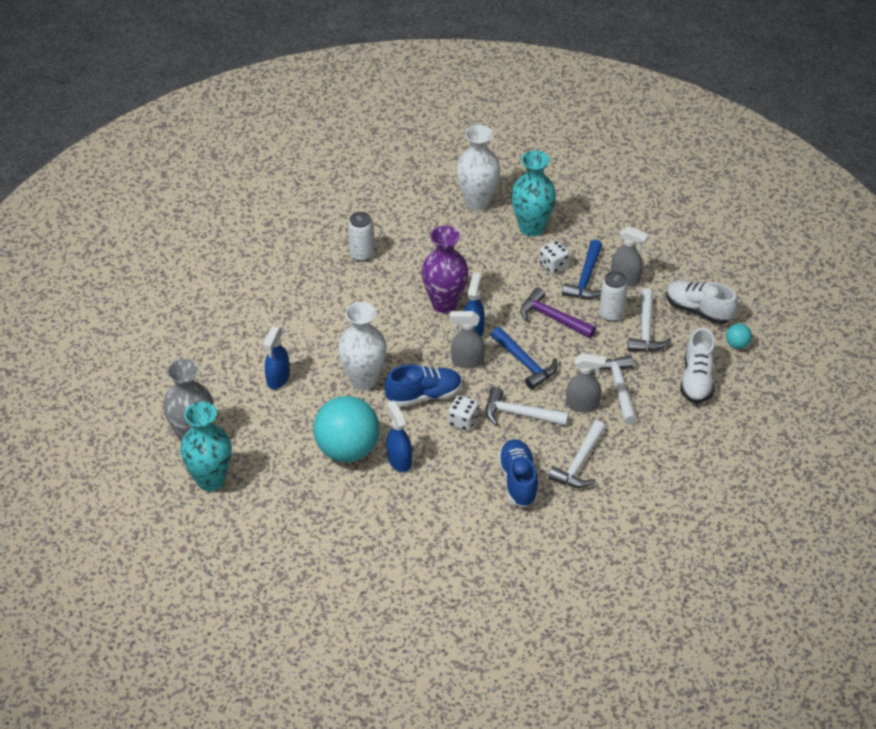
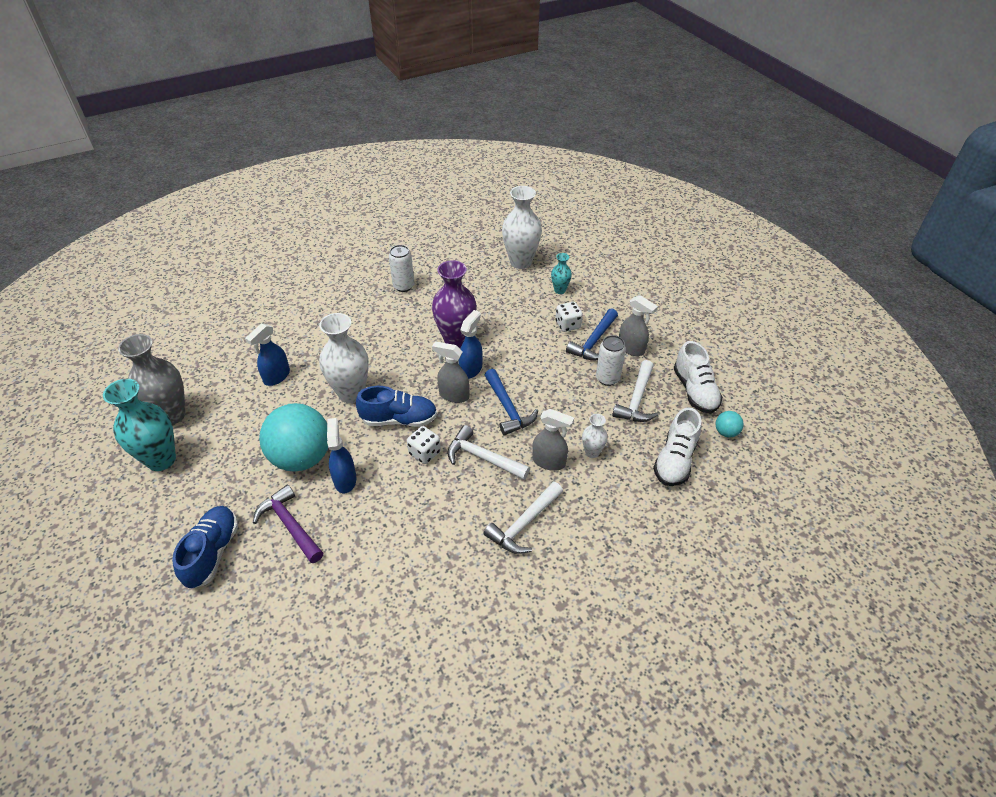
camera: 15 degrees right, 0 degrees up
blue shoe [498,439,539,507] -> blue shoe moved to [172,506,238,589]
turquoise vase [511,150,556,237] -> turquoise vase [551,253,572,294], size x0.50
purple hammer [520,287,596,338] -> purple hammer moved to [253,485,323,563]
white hammer [592,355,637,425] -> white vase [582,414,608,458]
white shoe [666,280,738,324] -> white shoe turned 150 degrees counterclockwise [674,341,723,414]

